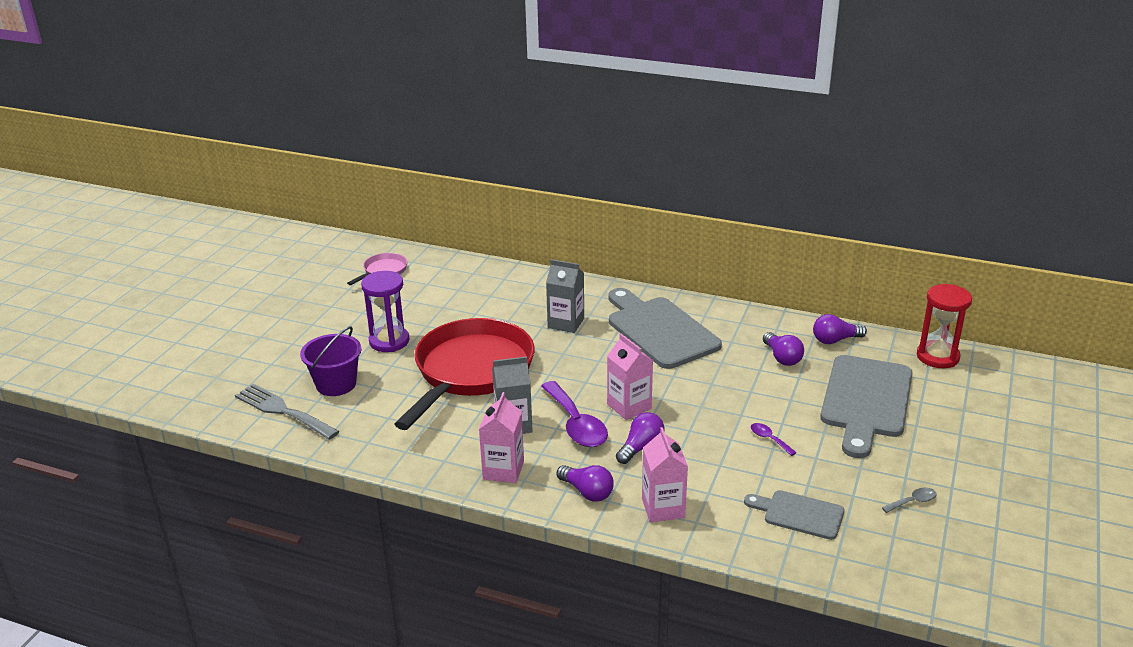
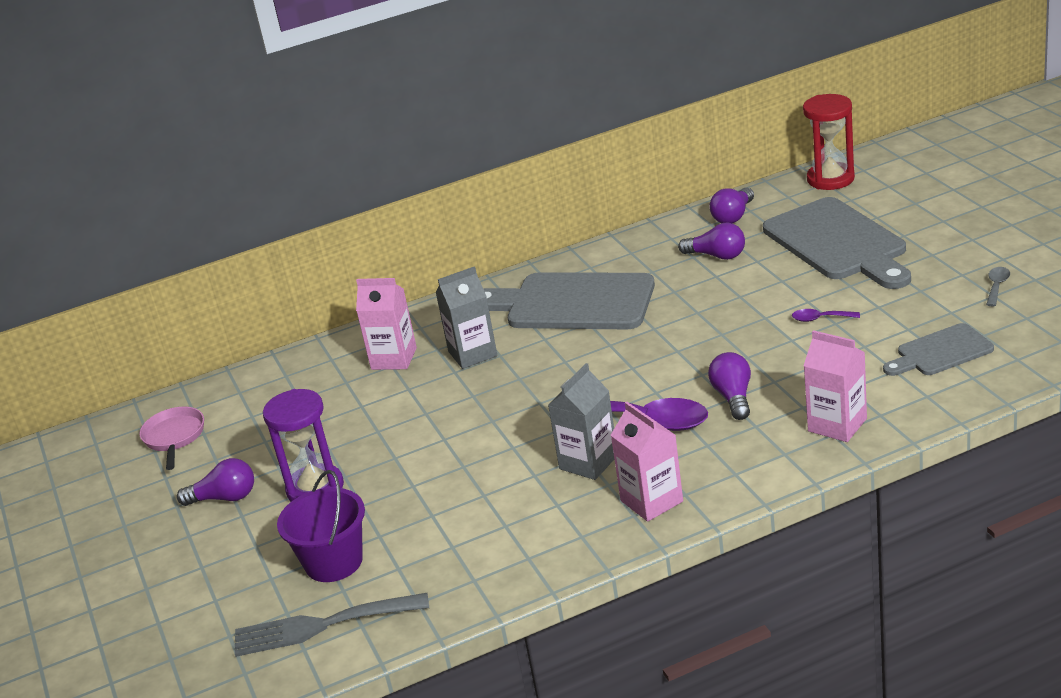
camera: 40 degrees left, 0 degrees up
red pan [395,318,534,430] -> none
purple light bulb [557,465,614,502] -> purple light bulb moved to [177,458,254,506]
pink carton [607,334,653,420] -> pink carton moved to [356,278,417,370]

